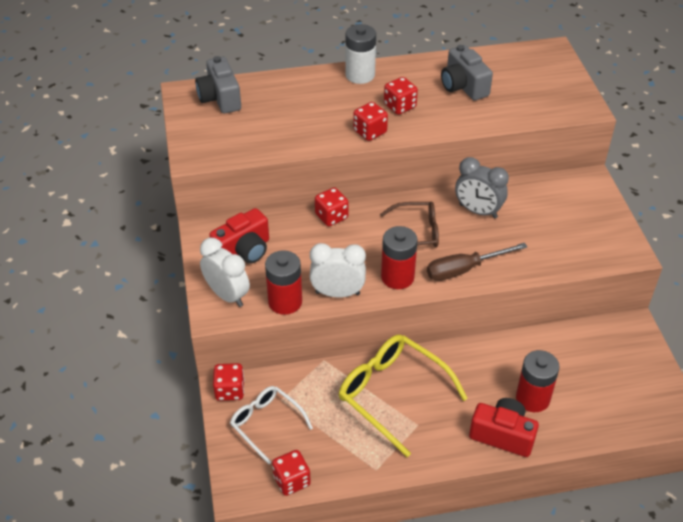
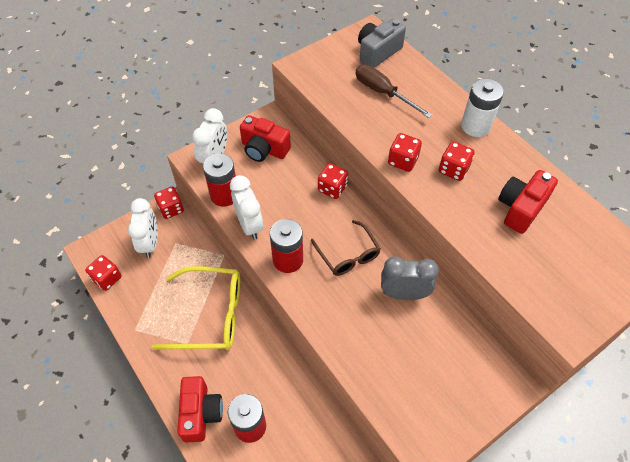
camera: 65 degrees right, 10 degrees up
white glasses [230,386,313,464] -> white clock [128,198,158,258]
yellow glasses [339,335,468,457] -> yellow glasses turned 75 degrees clockwise [152,266,240,350]
brown screwdriver [427,243,527,281] -> brown screwdriver moved to [356,64,432,118]
grey camera [441,45,493,101] -> red camera [498,170,558,234]
grey clock [455,157,509,219] -> grey clock turned 90 degrees clockwise [381,256,439,300]

